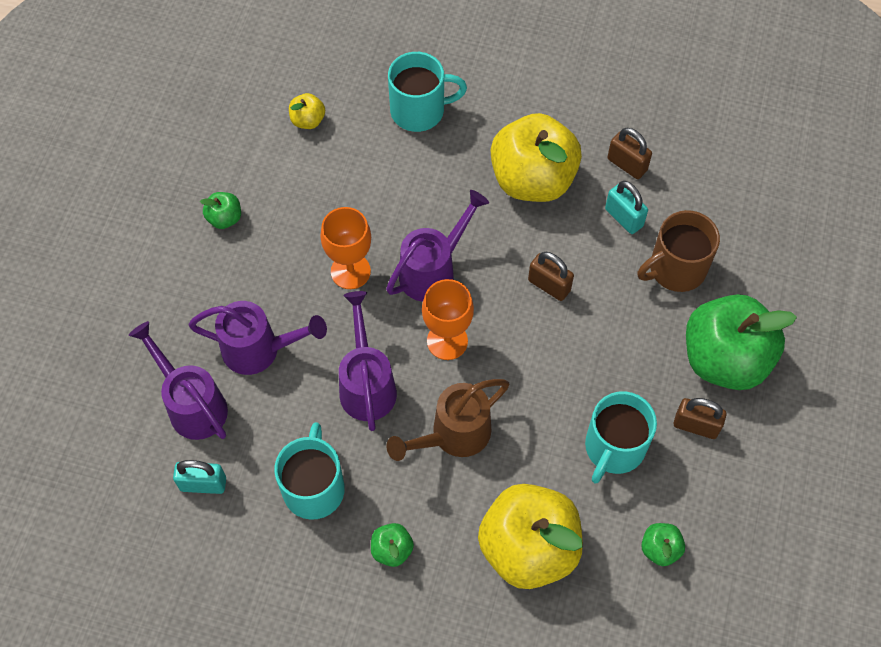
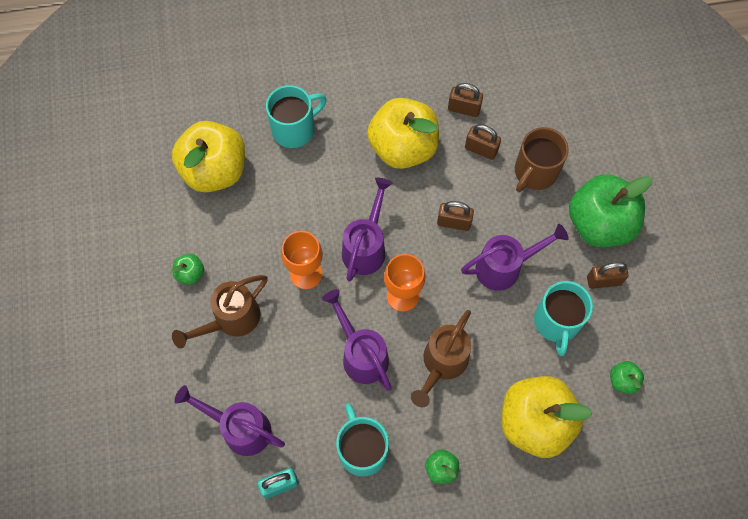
camera: 25 degrees left, 5 degrees up
purple watering can [189,301,327,375] -> purple watering can moved to [461,224,569,291]
yellow apple [289,93,325,129] -> yellow apple [172,121,245,192], size x2.38
turquoise padlock [605,181,648,234] -> brown padlock [465,124,501,160]
none -> brown watering can [172,275,268,349]

